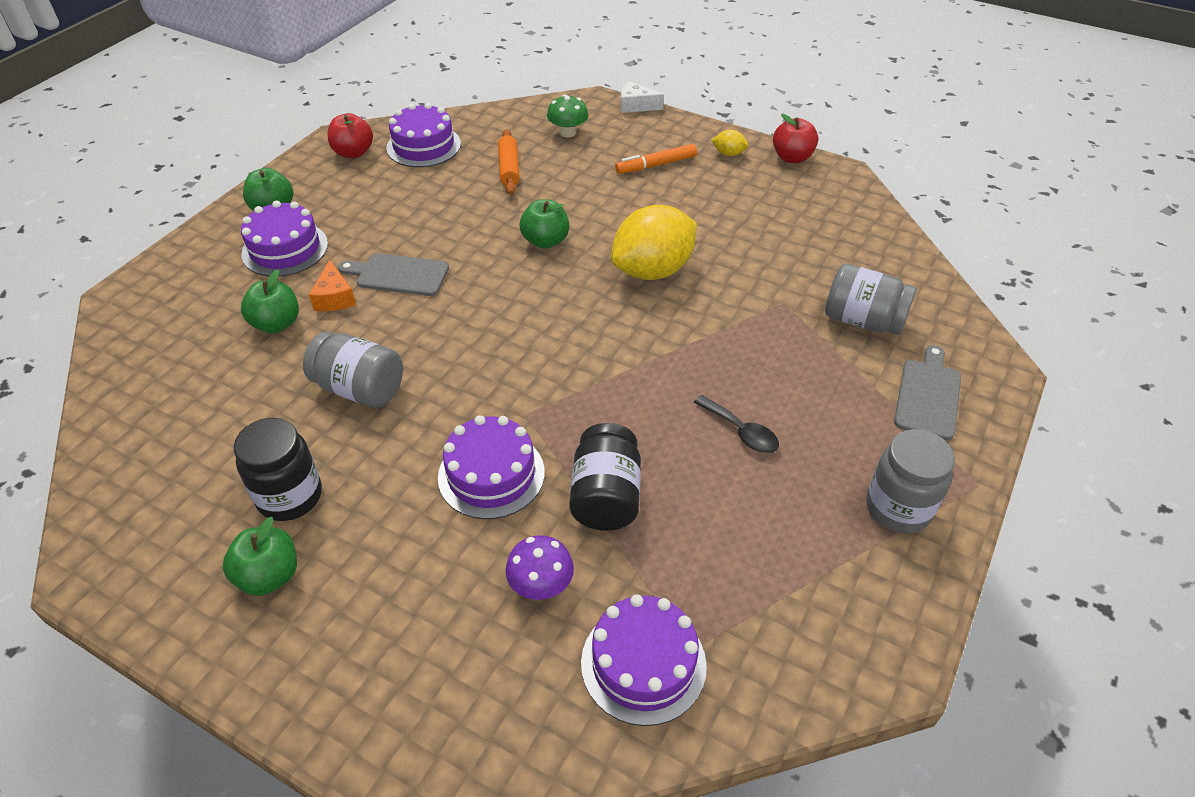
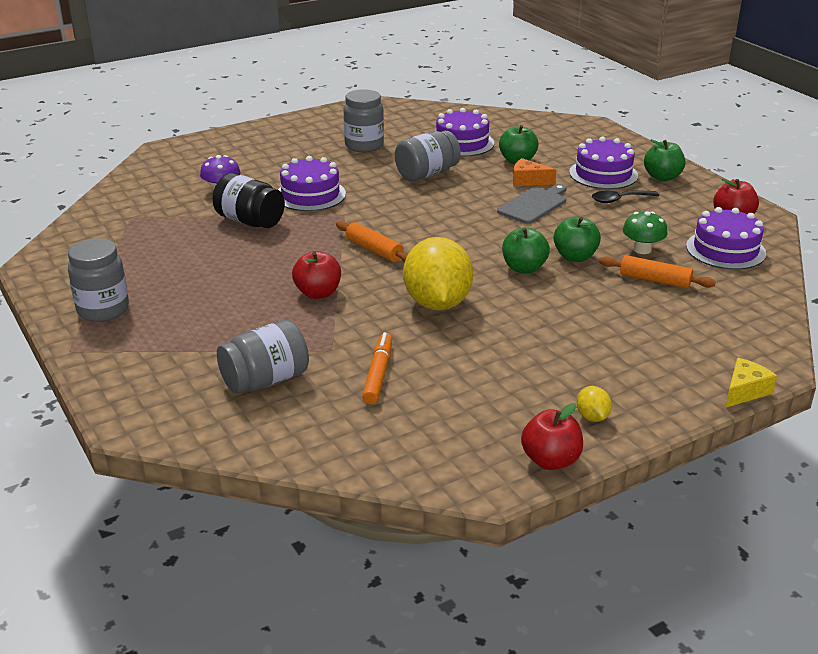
camera: 120 degrees right, 15 degrees down
green apple [223,517,297,596] -> green apple moved to [554,217,601,262]
black jar [234,418,322,521] -> grey jar [343,89,384,152]
green mushroom [547,95,588,137] -> green mushroom moved to [623,211,668,254]
purple cake [581,594,707,726] -> purple cake moved to [436,108,494,157]
orange marker [615,144,697,174] -> orange marker moved to [362,332,392,404]
white cheese [621,81,664,113] -> yellow cheese [725,358,777,408]
black spoon [694,395,779,453] -> black spoon moved to [592,190,659,203]
yellow lemon [712,130,748,156] -> yellow lemon turned 60 degrees counterclockwise [577,386,612,422]
grey cutting board [894,345,961,440] -> none
none -> red apple [292,251,341,299]
none -> orange rolling pin [336,221,408,262]

